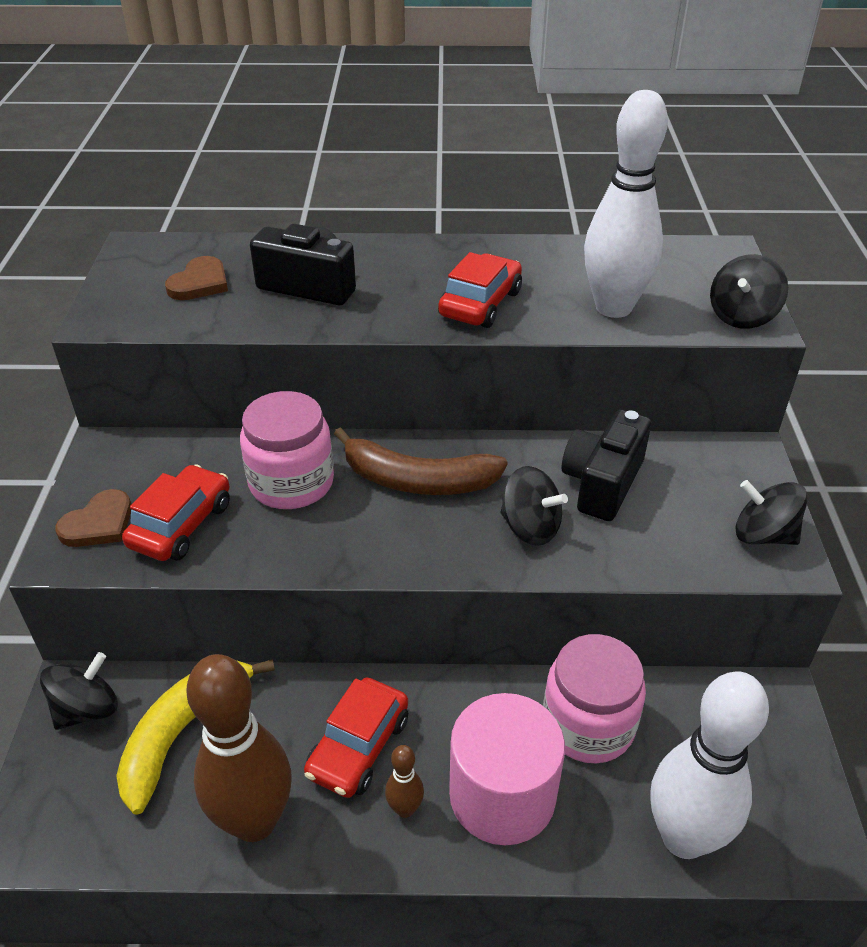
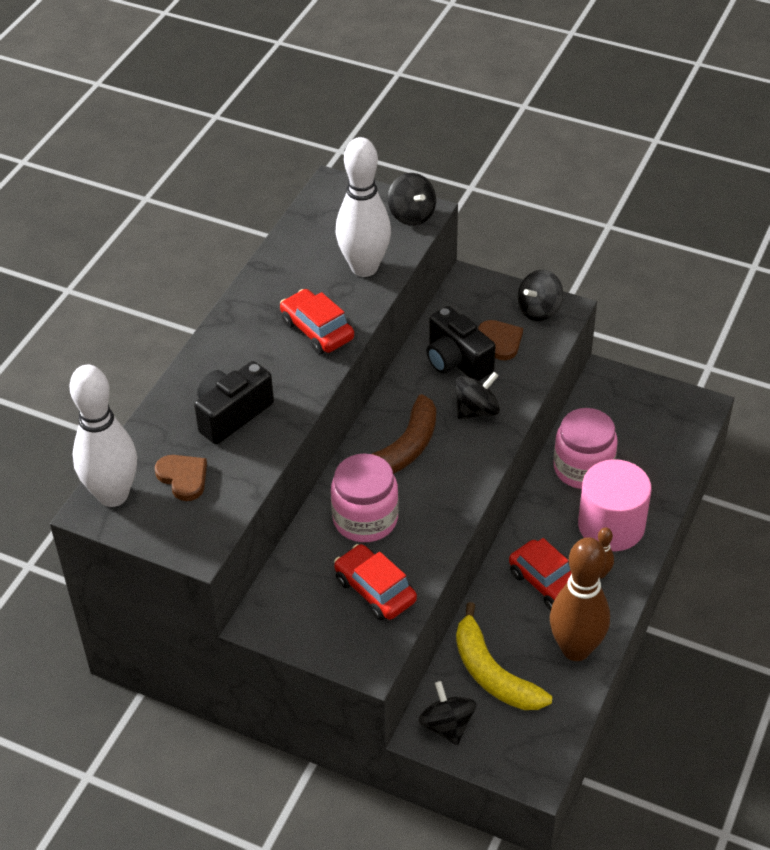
camera: 65 degrees left, 5 degrees up
brown heart [55,489,131,547] -> brown heart moved to [478,320,523,360]
white bowling pin [651,671,769,859] -> white bowling pin moved to [69,365,137,507]

